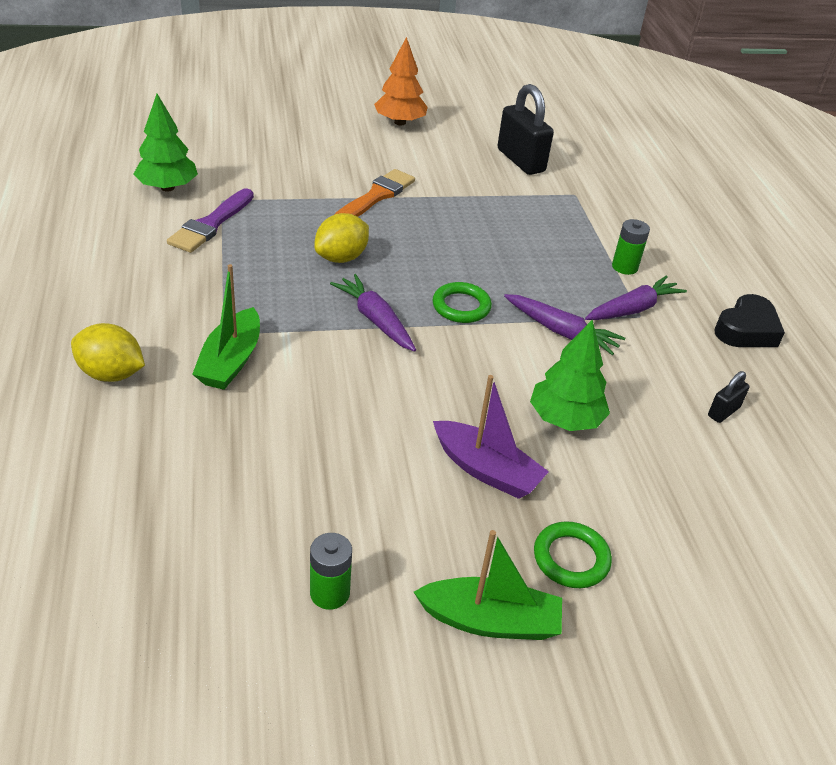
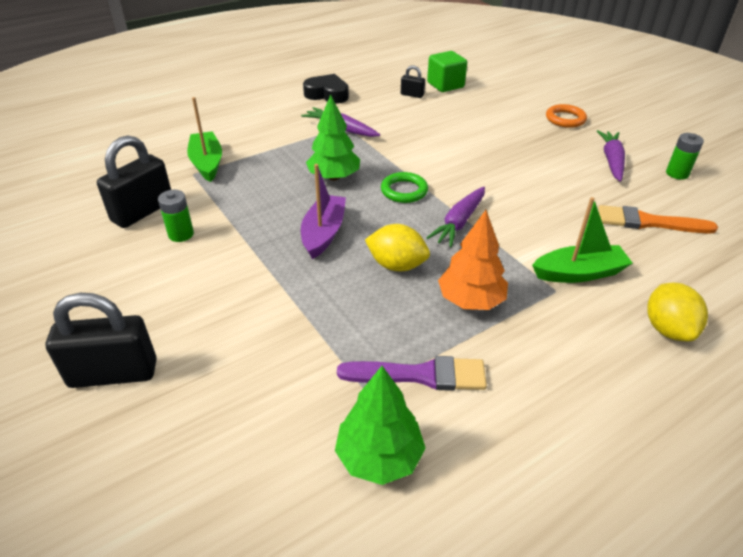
camera: 110 degrees left, 0 degrees up
orange brush [334,169,415,217] -> orange brush moved to [598,205,718,234]
orange tree [374,37,428,126] -> orange tree moved to [438,210,508,310]
green boat [414,530,562,640] -> green boat moved to [187,97,222,182]
purple boat [433,375,549,499] -> purple boat moved to [301,164,346,259]
purple carrot [504,294,625,355] -> purple carrot moved to [597,130,625,182]
green tree [530,320,610,431] -> green tree moved to [306,94,360,181]
green ring [534,521,612,588] -> orange ring [546,104,587,128]
green battery [612,219,650,275] -> green battery moved to [158,190,194,242]
none -> black padlock [46,293,157,388]
none -> green cube [427,51,467,92]

